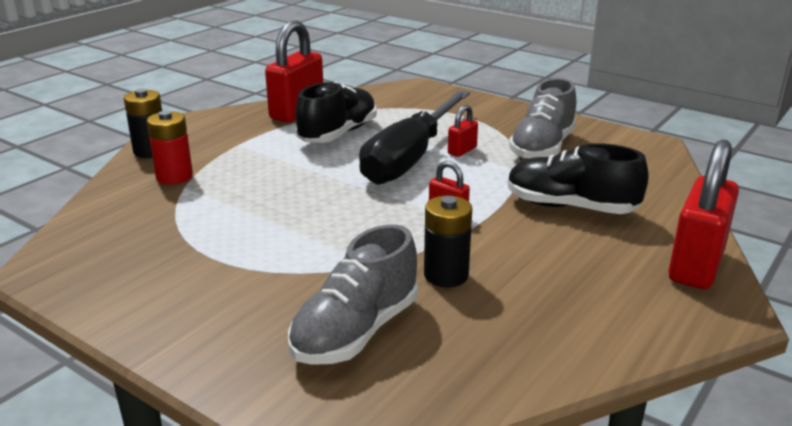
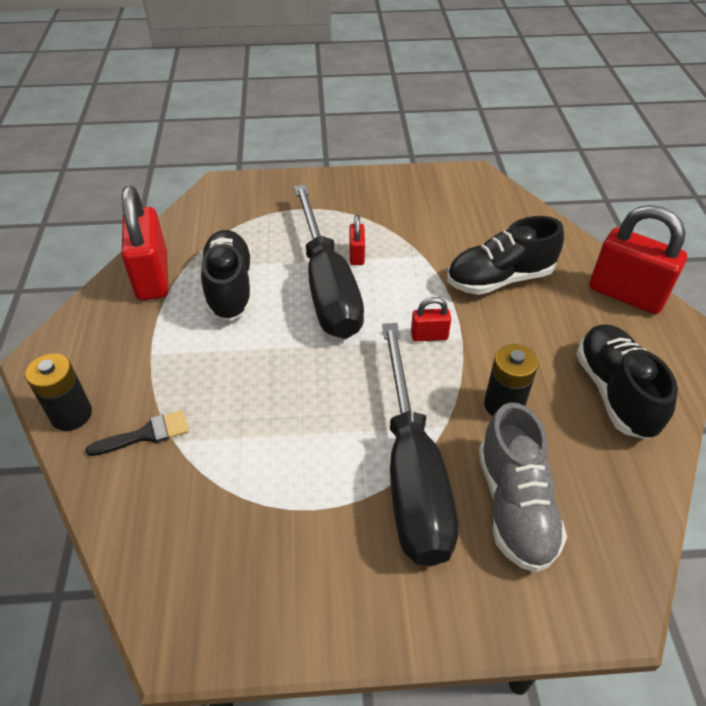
camera: 40 degrees left, 20 degrees up
red battery [146,110,193,185] -> black brush [86,410,189,456]
grey shoe [509,78,576,159] -> none
red padlock [668,139,739,289] -> red padlock turned 45 degrees counterclockwise [589,205,687,314]
none -> black screwdriver [382,323,458,566]
none -> black shoe [576,324,678,440]

